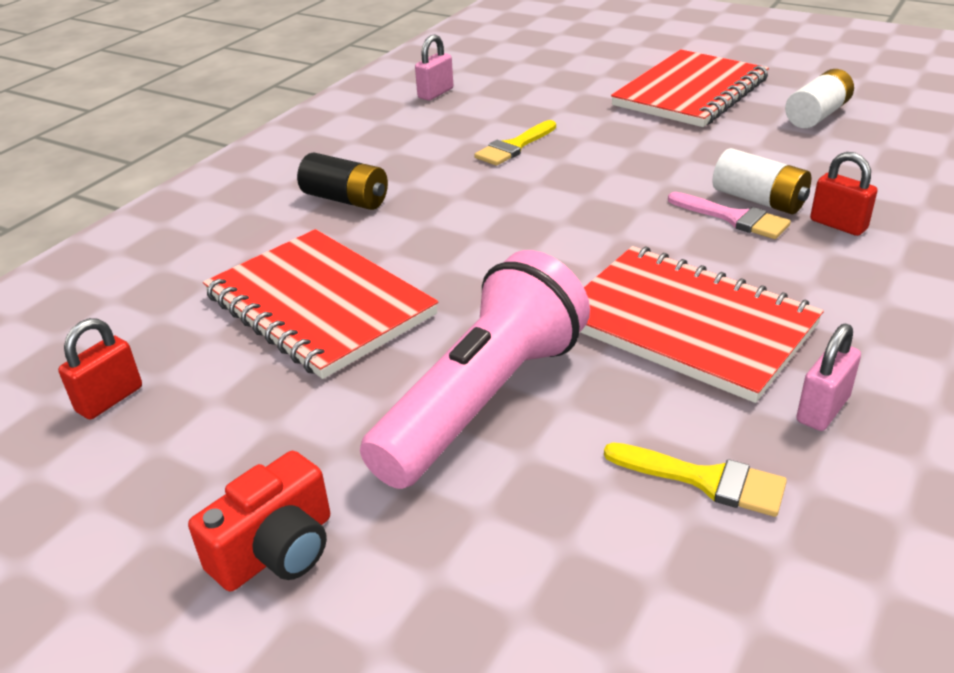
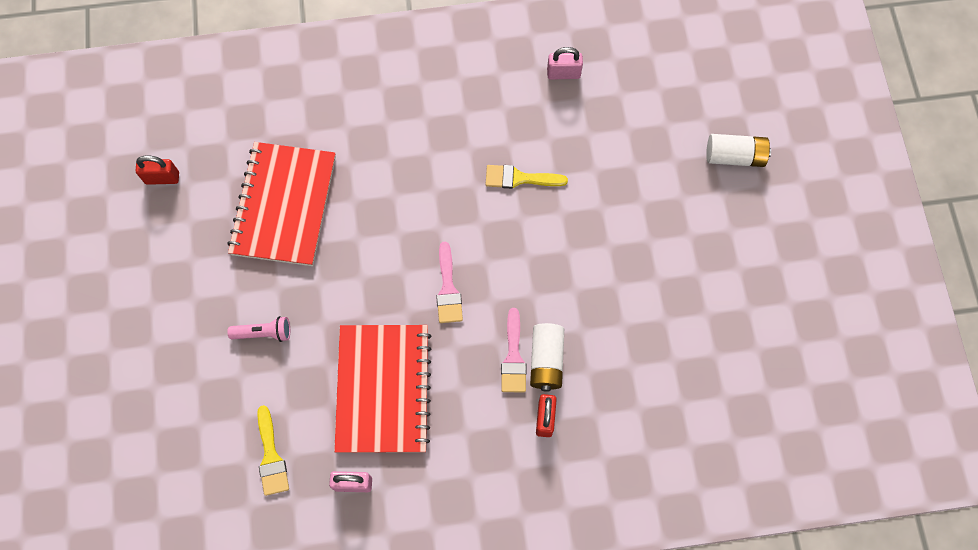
camera: 50 degrees right, 35 degrees up
red camera [188,451,330,591] -> none
black battery [297,152,388,210] -> none
pink flashlight [360,250,590,489] -> pink flashlight [227,316,290,342], size x0.41
red notebook [611,50,769,127] -> none
white battery [785,69,854,128] -> white battery moved to [706,134,771,167]
none -> pink brush [436,242,463,323]

